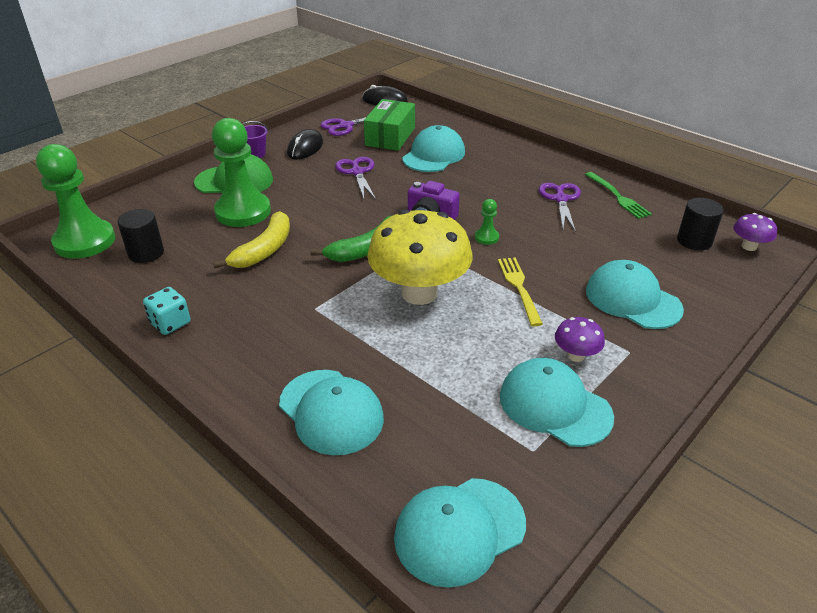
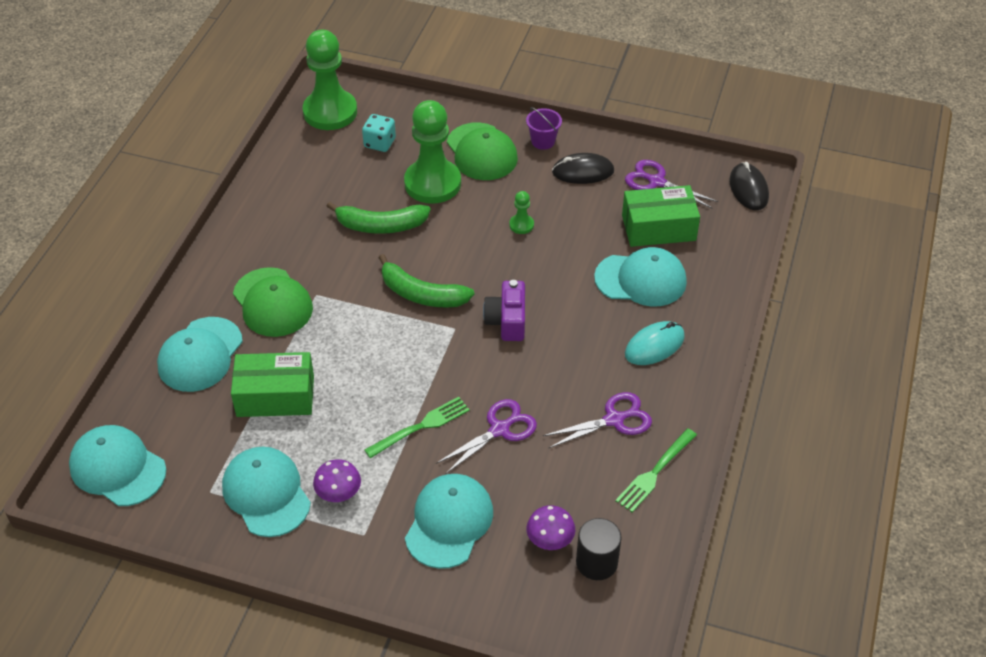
camera: 65 degrees right, 10 degrees up
black cylinder [117,209,164,263] -> none
turquoise dice [143,287,191,335] -> turquoise dice moved to [362,114,396,152]
yellow banana [213,211,290,268] -> green banana [327,202,431,234]
purple scissors [335,157,376,199] -> purple scissors moved to [436,399,537,474]
yellow mushroom [367,209,472,305] -> none
green pawn [475,199,499,245] -> green pawn moved to [509,191,534,234]
yellow fork [498,257,543,326] -> green fork [365,397,470,458]
turquoise cap [500,358,614,447] -> turquoise cap turned 45 degrees counterclockwise [222,447,311,537]
purple mushroom [733,213,777,251] -> purple mushroom moved to [526,505,575,550]
none -> green box [231,352,314,417]
none -> green cap [233,267,313,337]
none -> turquoise mouse [625,321,685,365]

